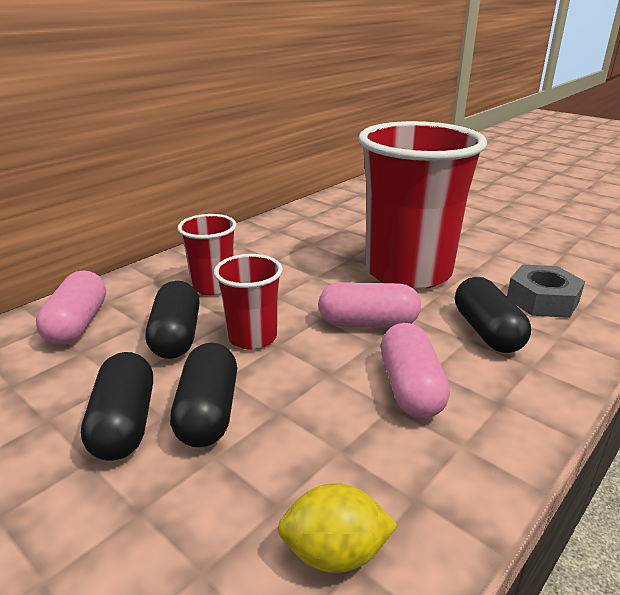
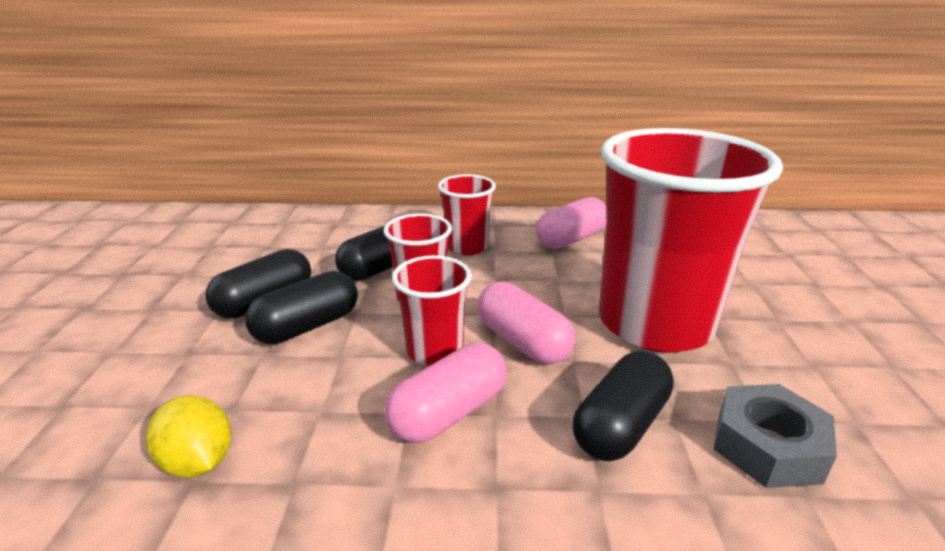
camera: 50 degrees right, 0 degrees up
pink capsule [36,271,106,345] -> pink capsule moved to [536,197,607,249]
none -> red cup [392,255,472,366]

